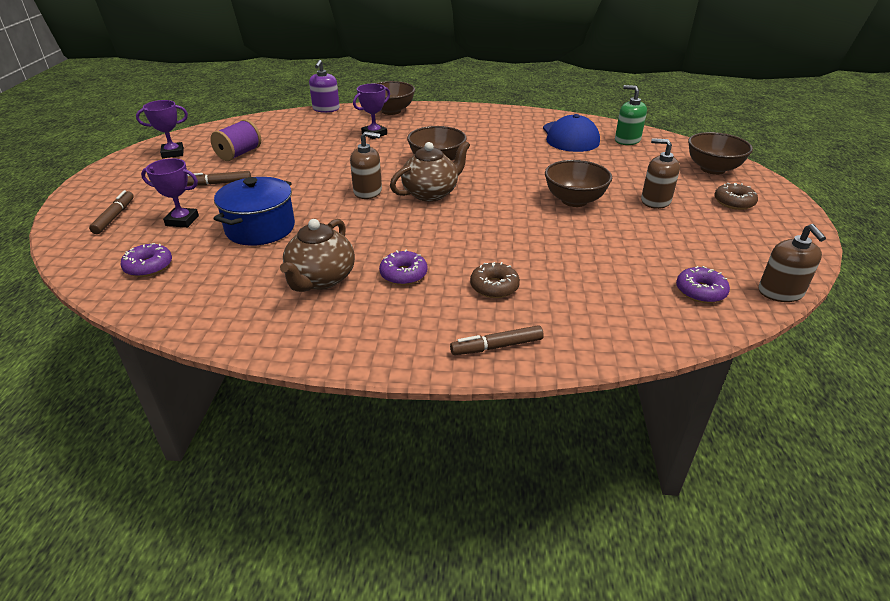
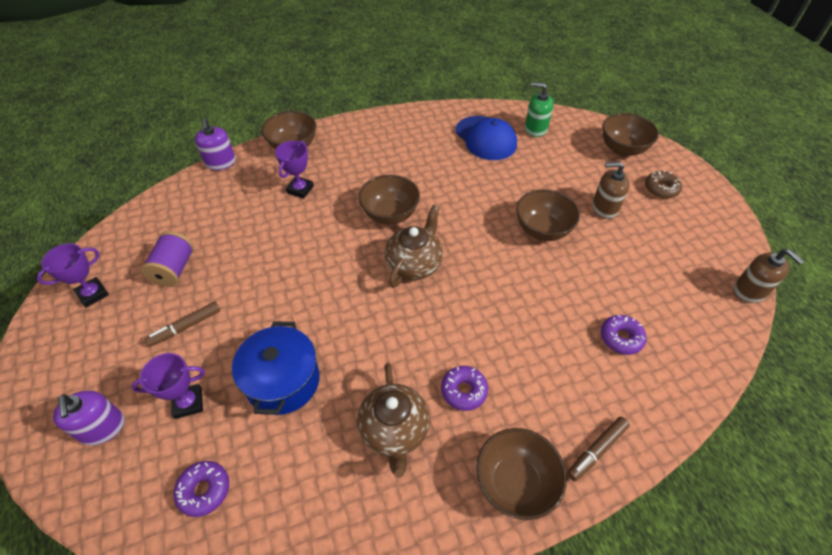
camera: 25 degrees left, 15 degrees up
brown marker [89,190,134,234] -> purple soap dispenser [53,391,124,445]
brown soap dispenser [350,131,382,199] -> none
brown donut [470,262,520,298] -> none
purple donut [676,266,730,303] -> purple donut moved to [601,315,647,355]
none -> brown bowl [476,428,567,520]

